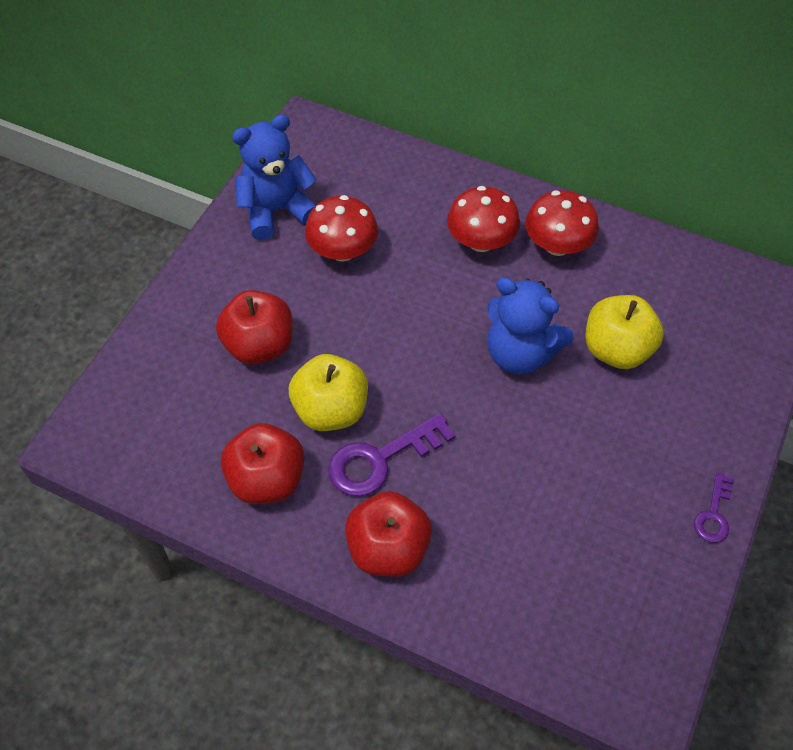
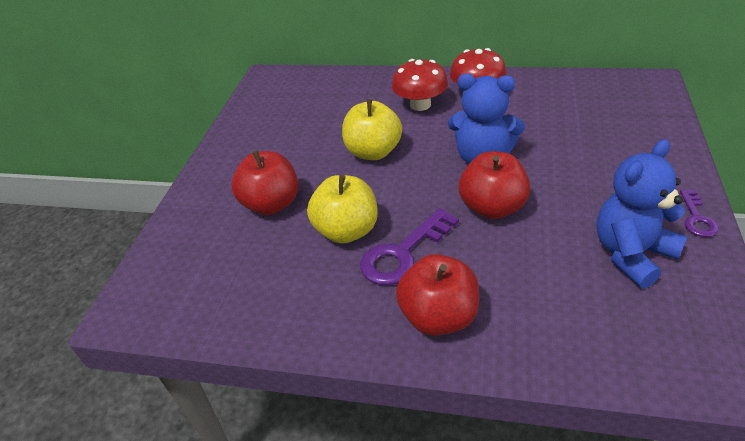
camera: 10 degrees left, 15 degrees down
red apple [221,423,304,504] -> red apple moved to [459,151,530,219]
blue teddy bear [232,114,317,241] -> blue teddy bear moved to [596,139,687,288]
red mushroom [305,195,378,262] -> none
yellow apple [586,295,664,369] -> yellow apple moved to [342,99,402,160]

